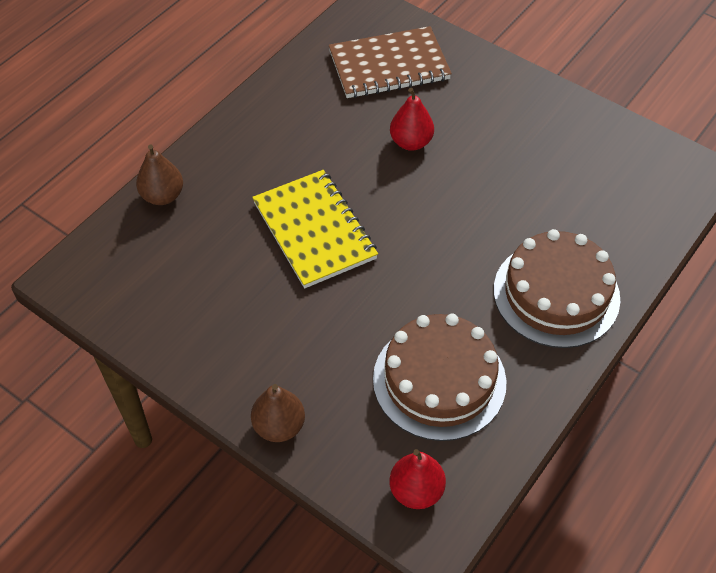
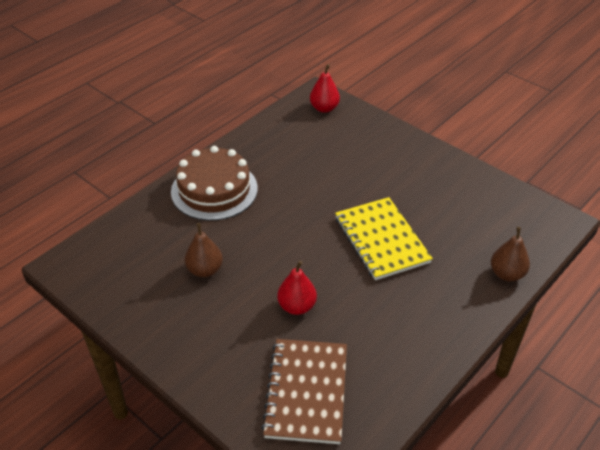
camera: 175 degrees left, 10 degrees down
brown pear [251,384,305,442] -> brown pear moved to [185,223,223,277]
brown notebook [329,26,452,98] -> brown notebook turned 75 degrees counterclockwise [261,339,347,444]
brown cake [373,314,506,441] -> none

